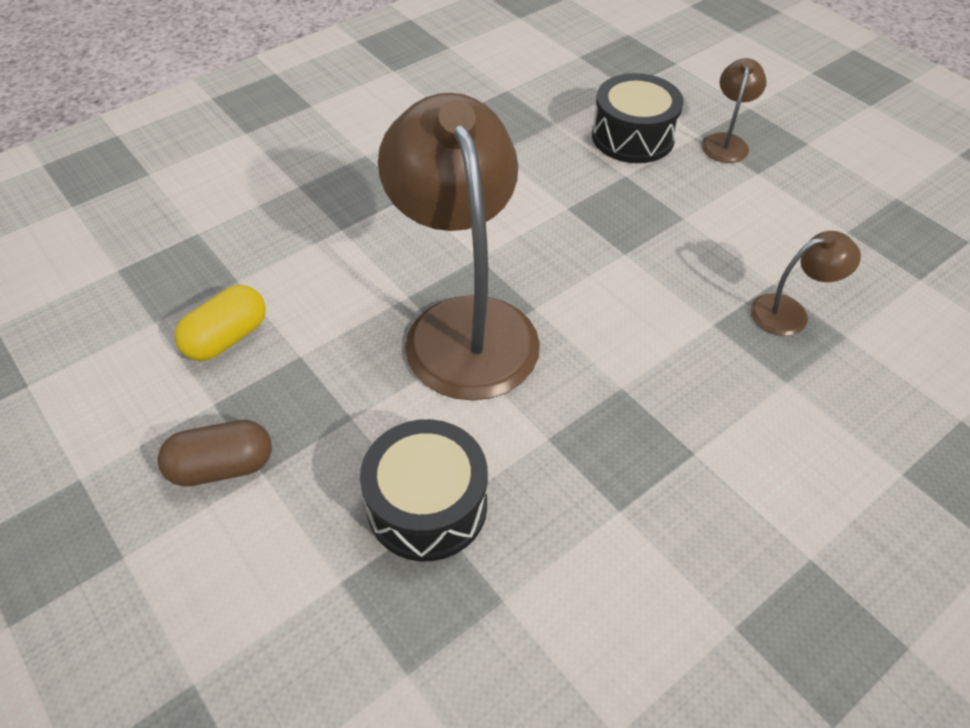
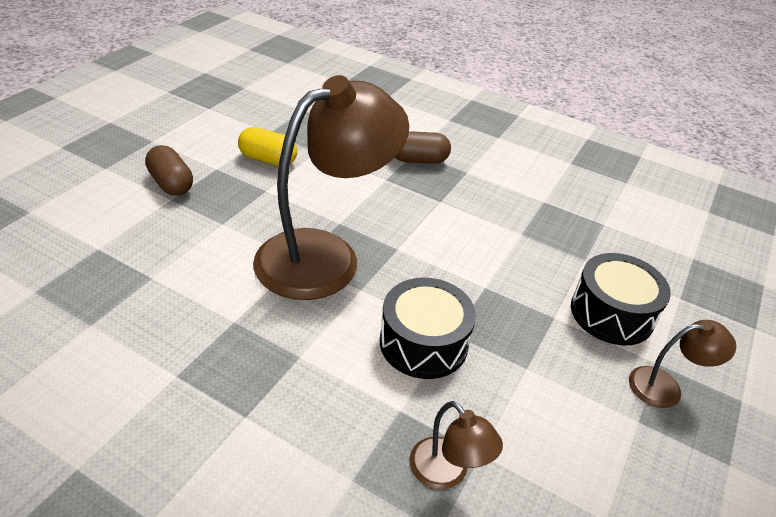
camera: 65 degrees right, 10 degrees down
black drum [360,419,488,561] -> black drum moved to [380,278,476,379]
none -> brown capsule [395,131,451,164]

